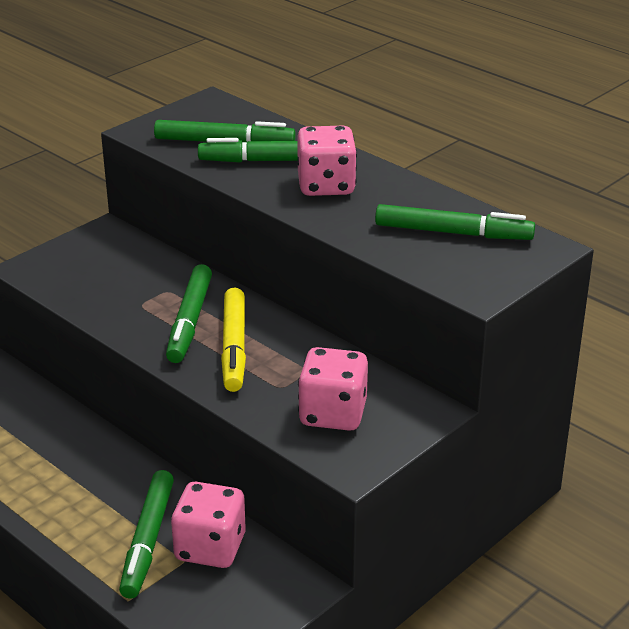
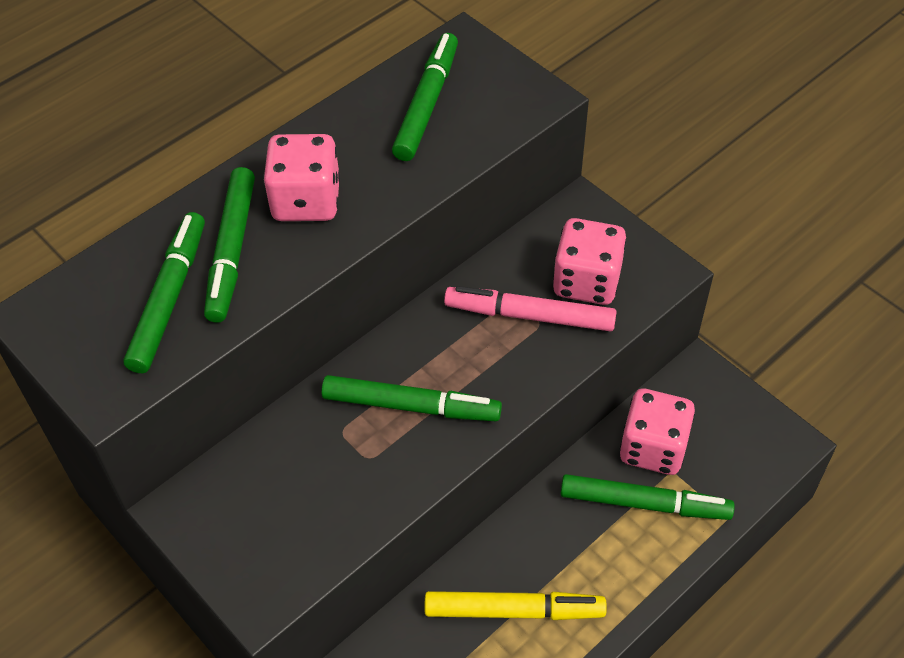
camera: 85 degrees left, 20 degrees up
yellow marker [221,287,246,392] -> yellow marker moved to [425,591,607,620]
none -> pink marker [444,286,617,331]

